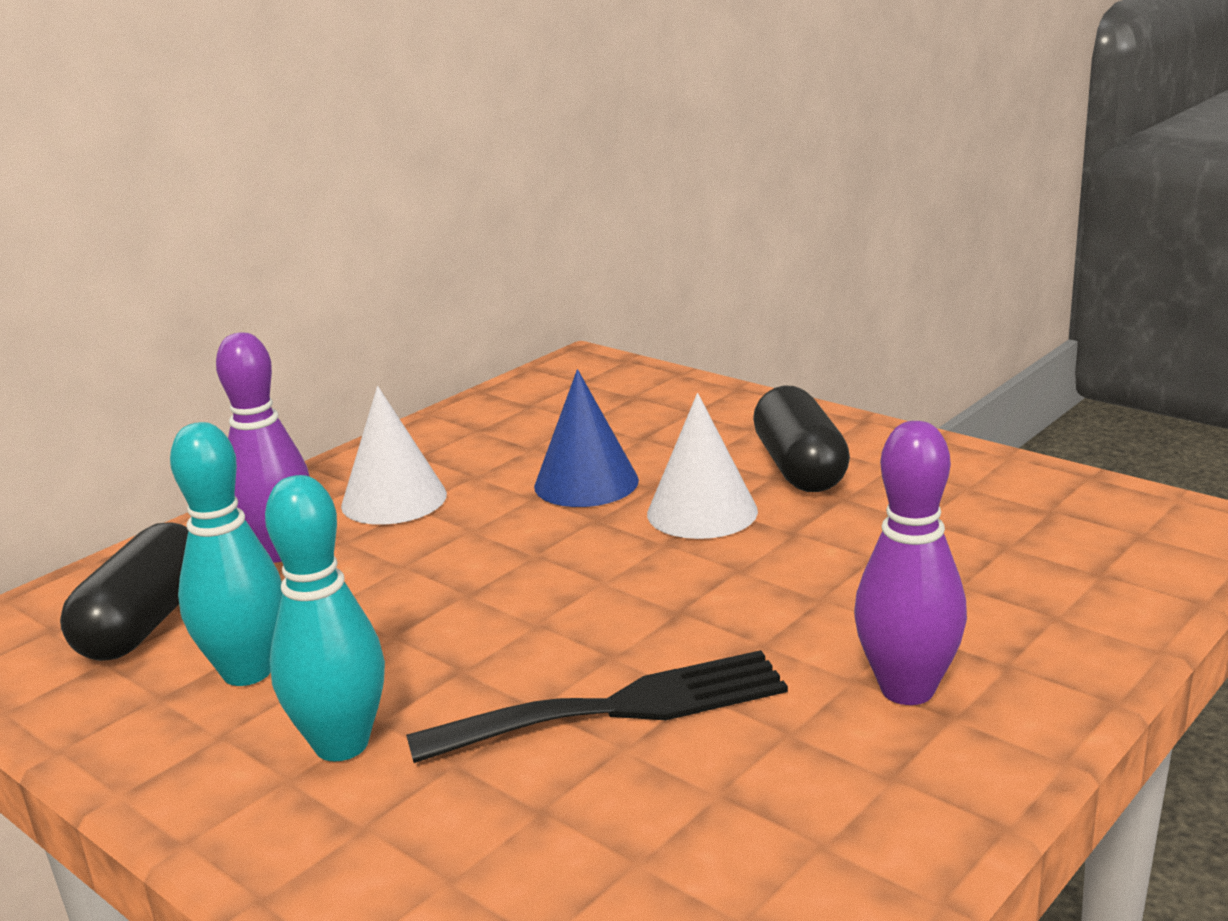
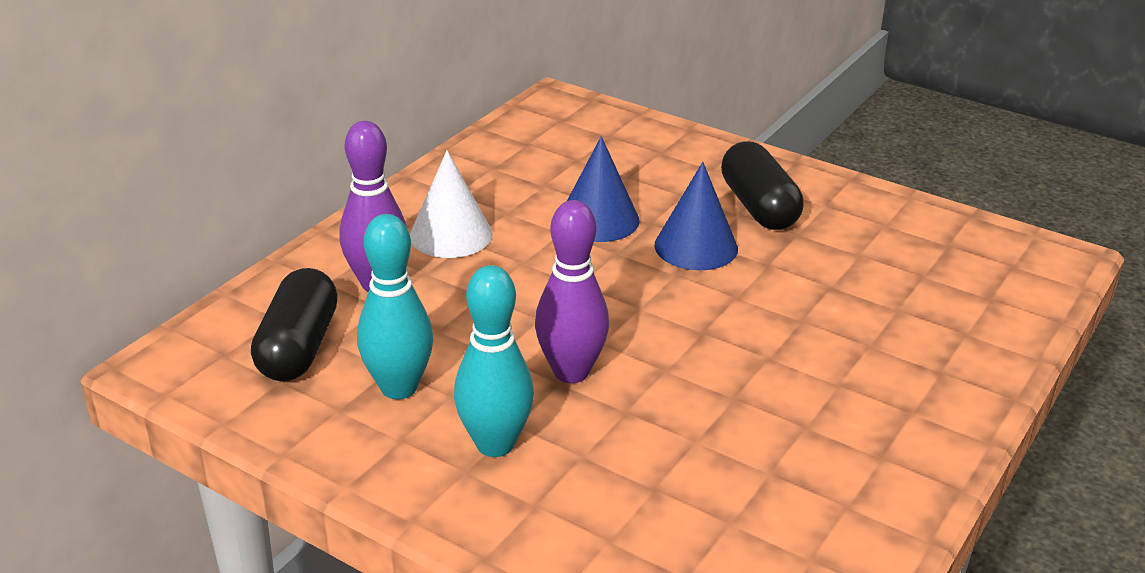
camera: 10 degrees left, 10 degrees up
black fork [406,650,788,763] -> none
white cone [647,393,758,539] -> blue cone [654,162,738,270]
purple bowling pin [854,421,967,705] -> purple bowling pin moved to [535,200,609,383]

